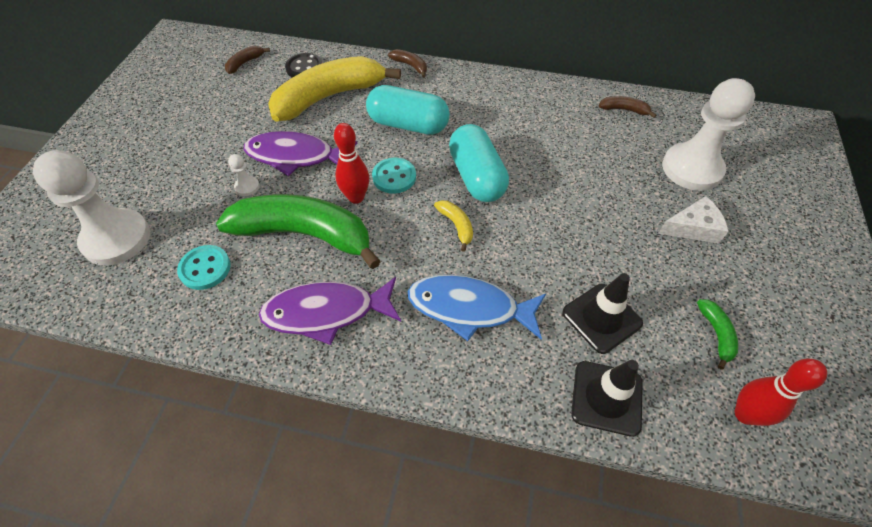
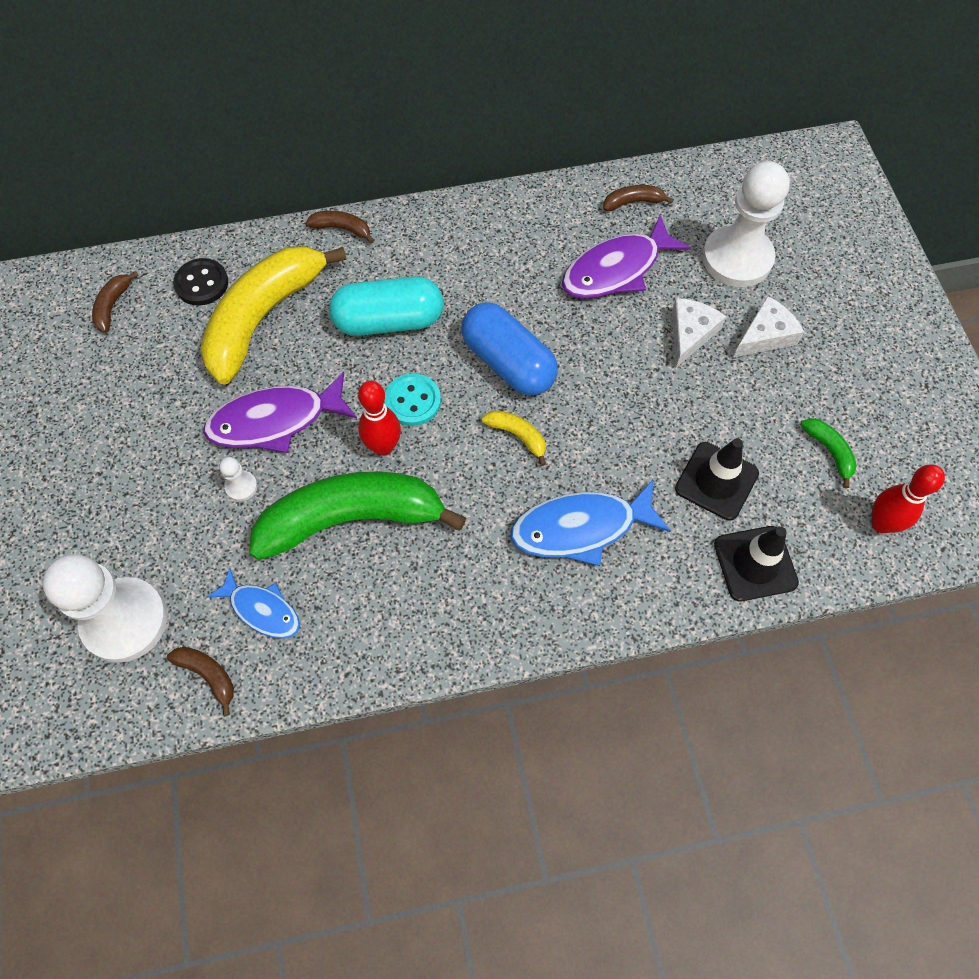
camera: 25 degrees left, 10 degrees up
turquoise button [177,245,231,290] -> blue fish [207,567,300,639]
purple fish [259,277,401,345] -> purple fish moved to [562,215,691,299]
turquoise capsule [449,124,509,202] -> blue capsule [461,302,558,396]
none -> brown banana [167,647,234,716]
none -> white cheese [672,298,726,368]

